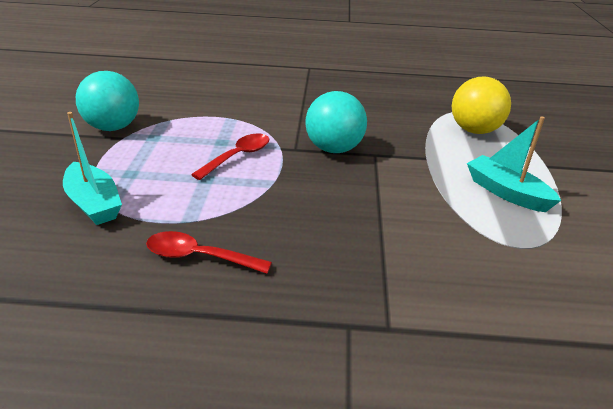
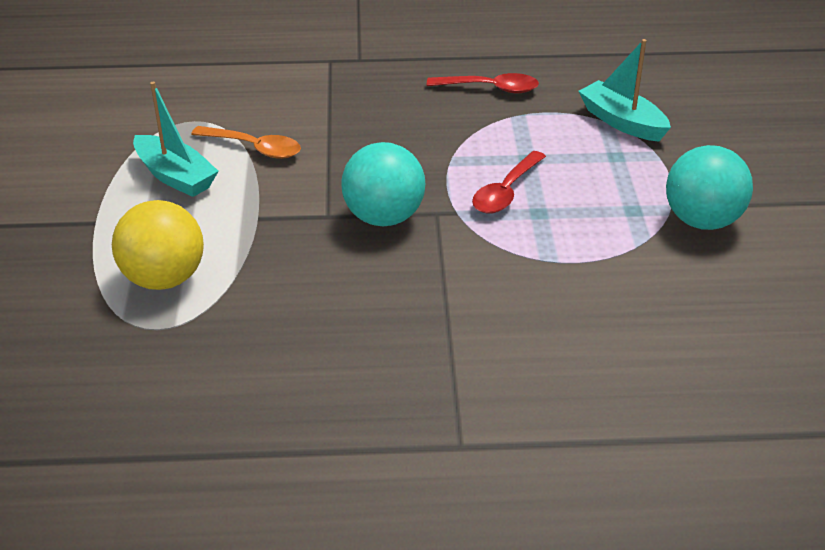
camera: 175 degrees right, 5 degrees up
none -> orange spoon [191,126,301,159]

